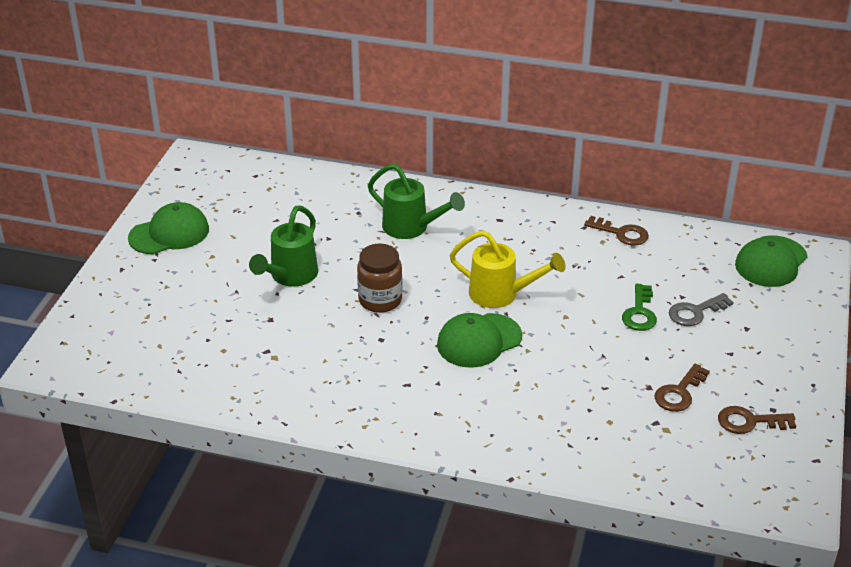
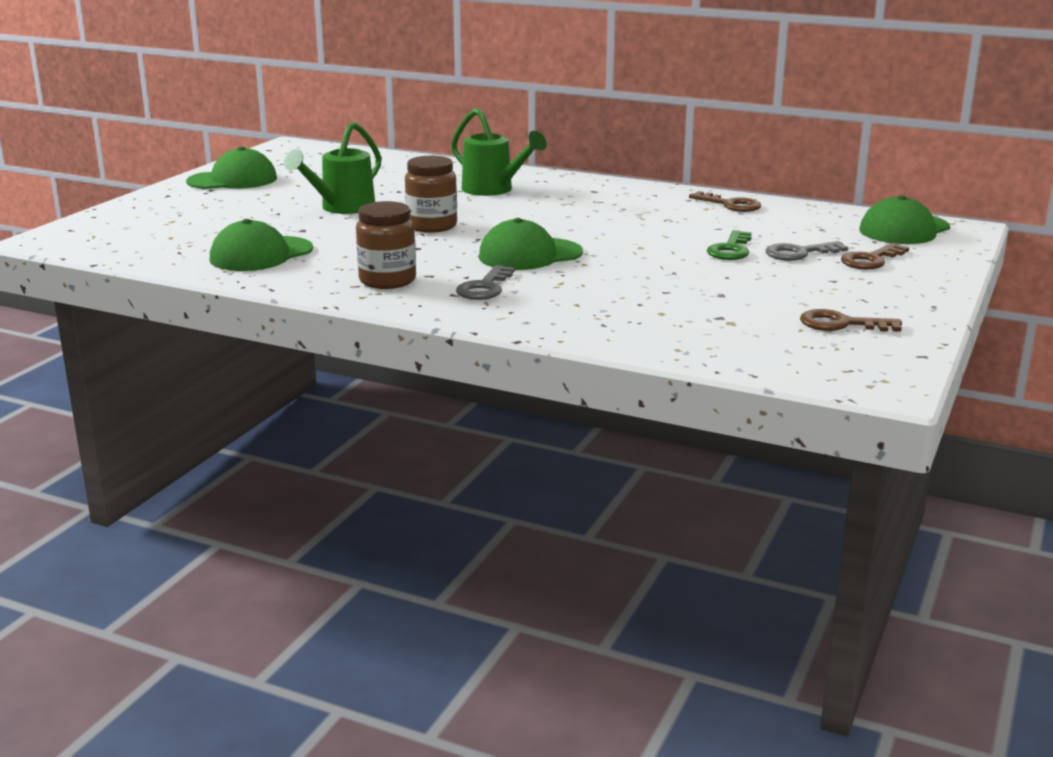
camera: 10 degrees right, 15 degrees down
yellow watering can [449,230,565,308] -> none
brown key [654,364,710,412] -> brown key moved to [841,243,909,269]
none -> green cap [210,219,313,271]
none -> brown jar [356,201,416,289]
none -> grey key [456,265,515,300]

